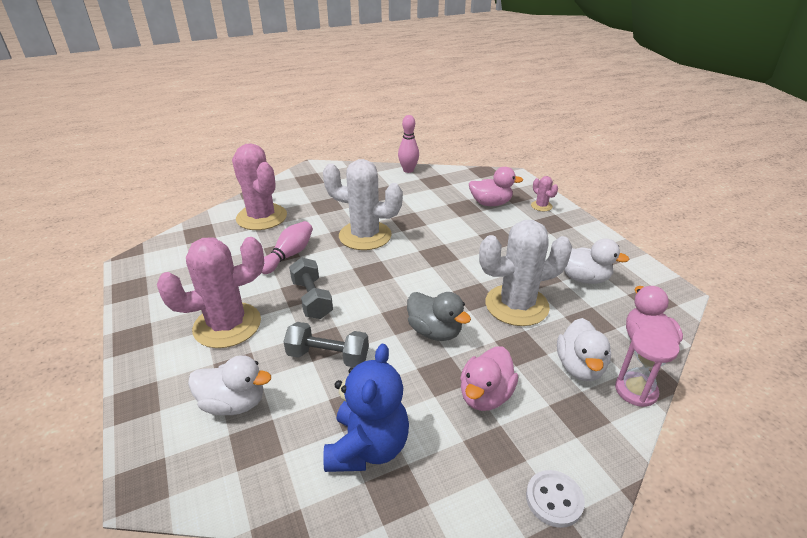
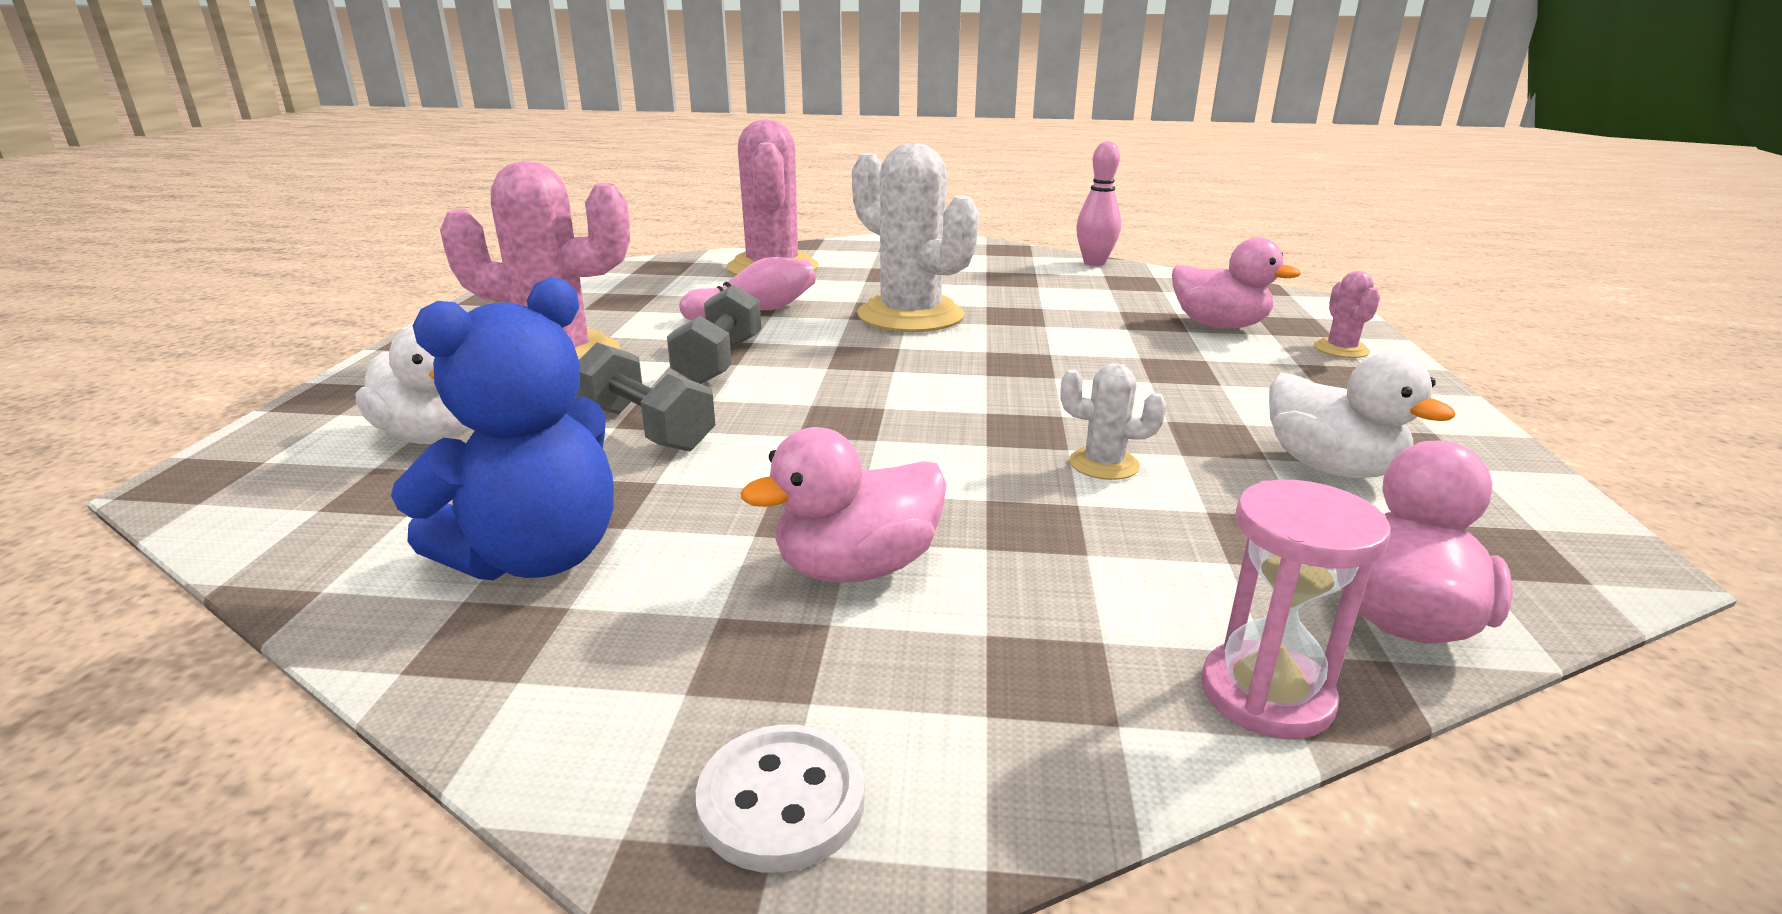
camera: 30 degrees right, 10 degrees down
grey duck [407,292,471,341] -> none
white cactus [479,220,572,326] -> white cactus [1061,363,1166,480], size x0.44
white duck [557,318,611,381] -> none

